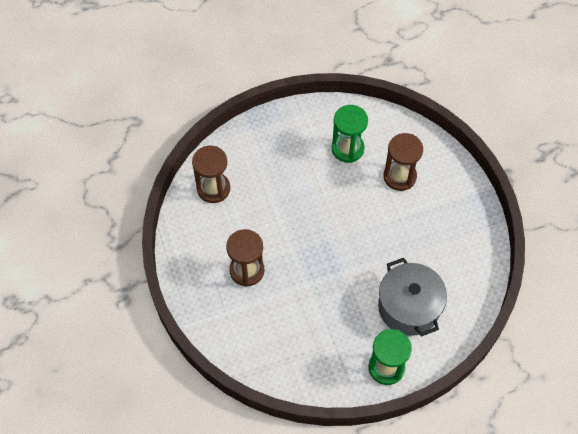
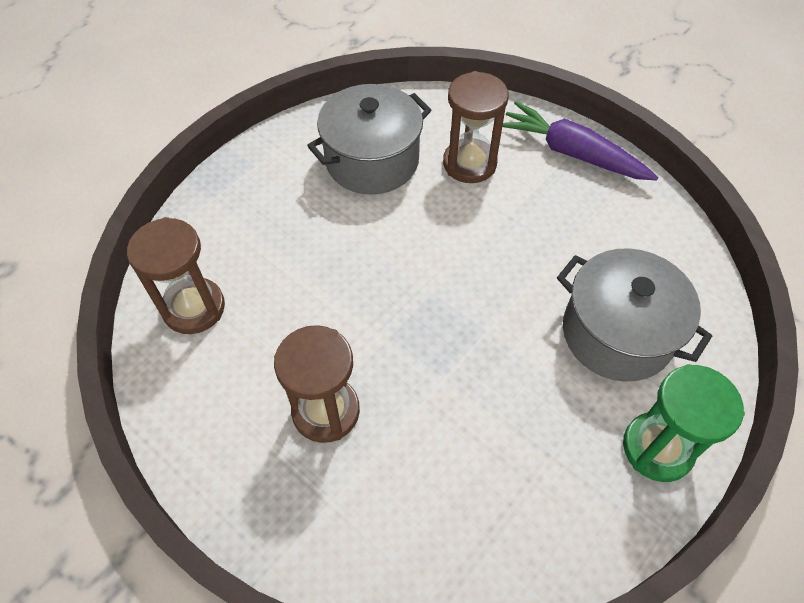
camera: 30 degrees left, 5 degrees down
green hourglass [332,105,368,163] -> grey pot [307,84,431,195]
none -> purple carrot [502,101,658,180]

